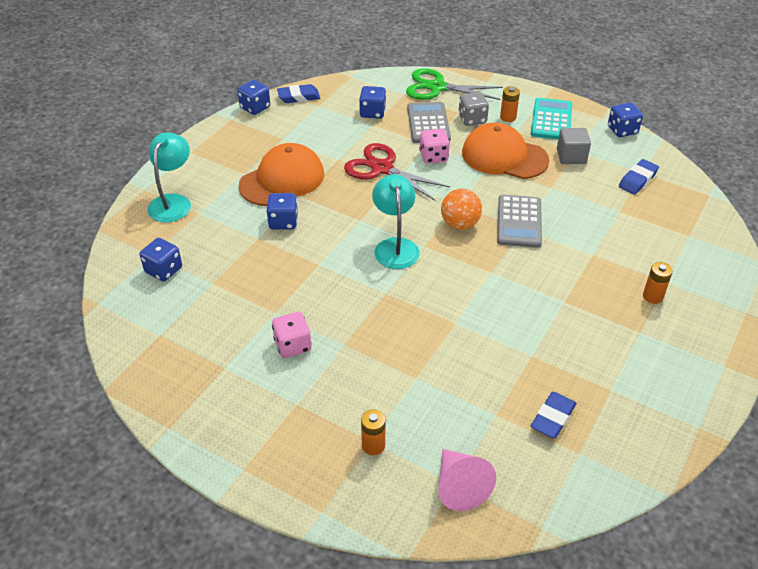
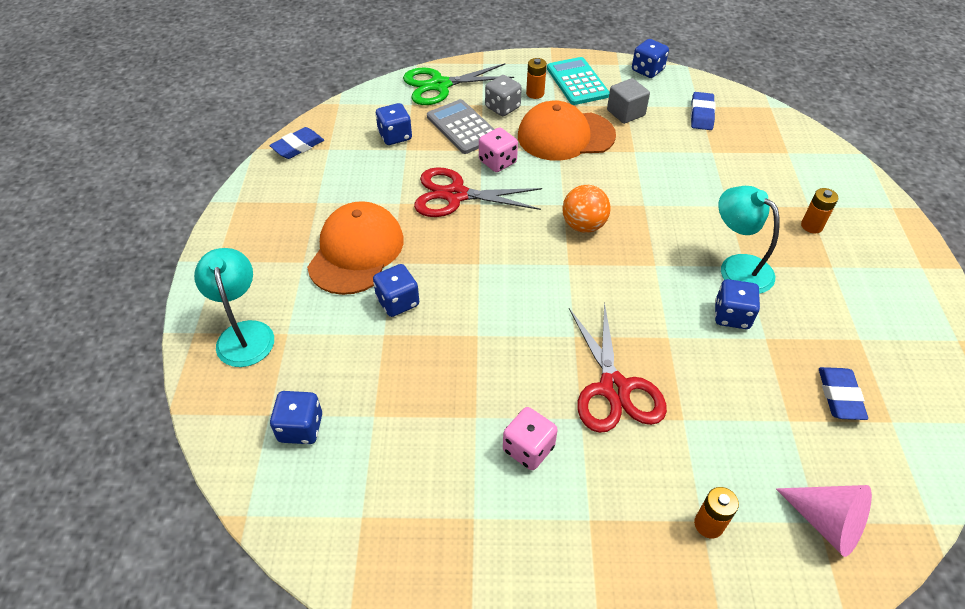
camera: 30 degrees left, 5 degrees up
blue dice [237,80,270,115] -> blue dice moved to [715,279,760,329]
turquoise lamp [372,175,420,269] -> turquoise lamp moved to [718,186,780,294]
grey calculator [497,195,542,248] -> none
none -> red scissors [569,301,667,433]

